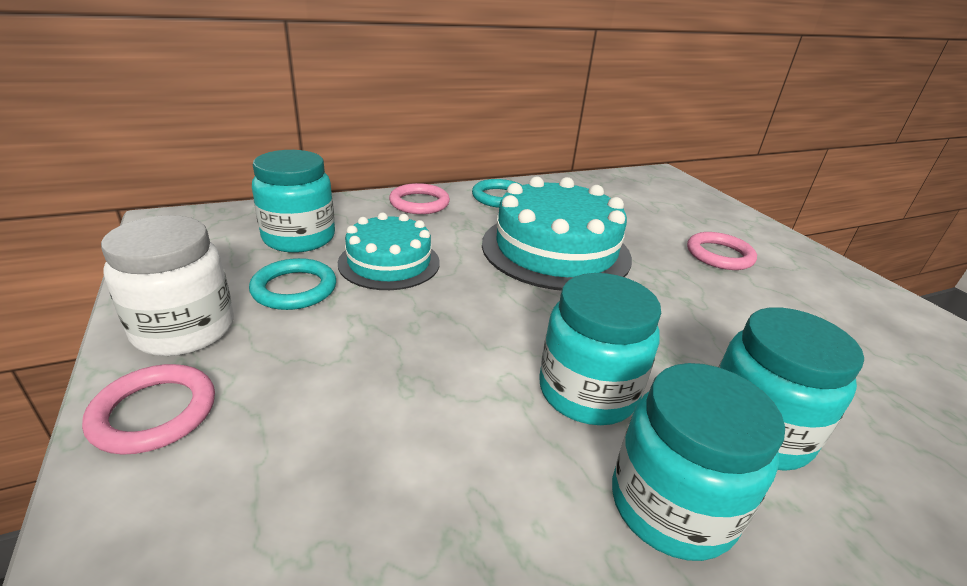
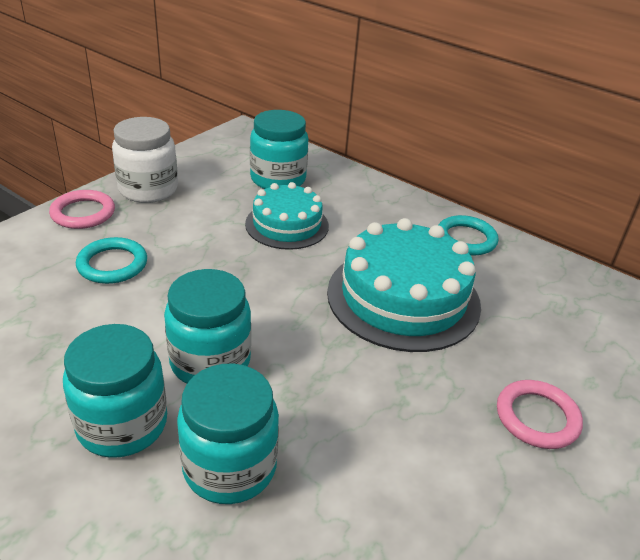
camera: 60 degrees right, 5 degrees up
turquoise ring [249,258,336,310] -> turquoise ring moved to [76,237,147,284]
pink ring [389,183,450,214] -> none

